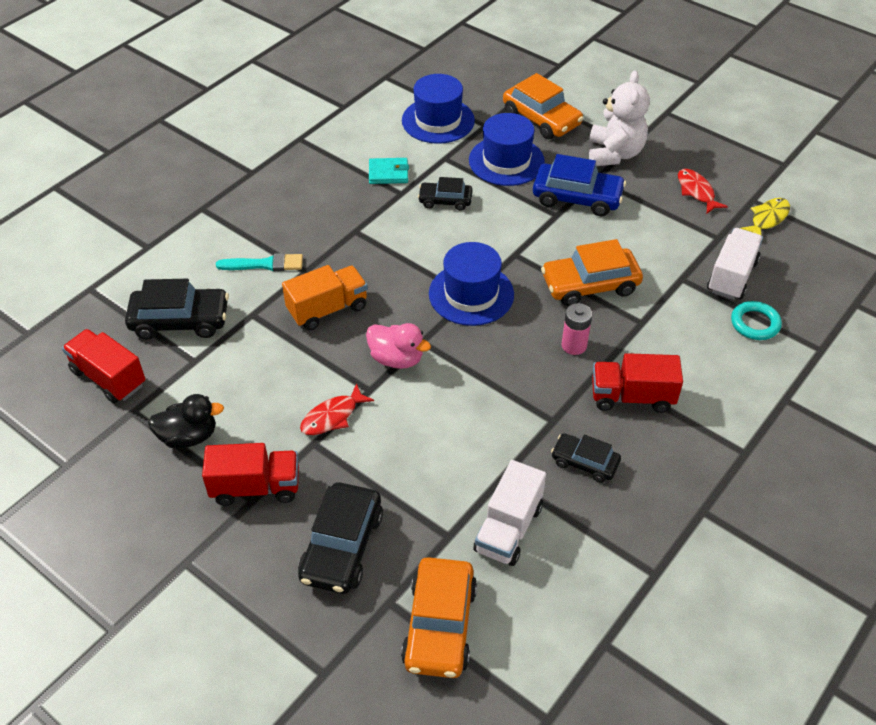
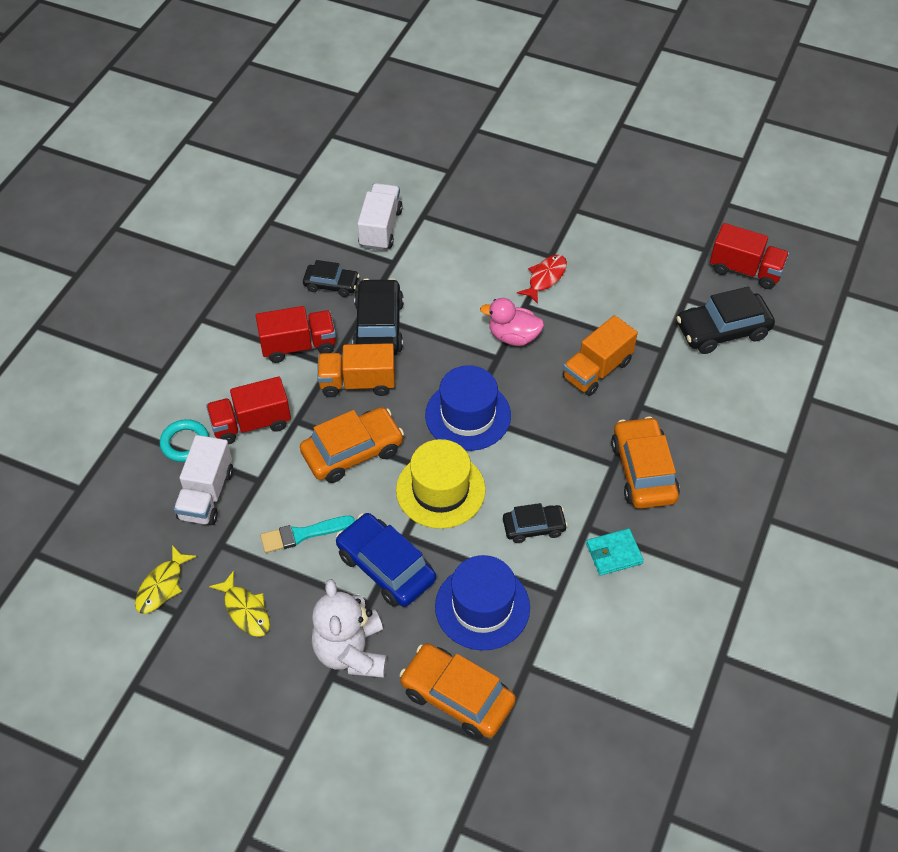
camera: 165 degrees right, 5 degrees up
black duck [148,394,224,449] -> none
red truck [202,443,299,506] -> red truck moved to [206,377,291,444]
turquoise brush [216,253,303,271] -> turquoise brush moved to [260,516,355,553]
black car [298,482,383,594] -> black car moved to [352,278,404,355]
orange car [401,557,477,678] -> orange car moved to [611,416,680,509]
blue hat [402,74,475,144] -> none
blue car [533,154,626,216] -> blue car turned 45 degrees clockwise [336,513,436,607]
pink battery [561,303,592,355] -> orange truck [317,343,395,397]
red fish [678,169,728,213] -> yellow fish [209,571,270,637]
none -> yellow hat [396,439,486,529]

